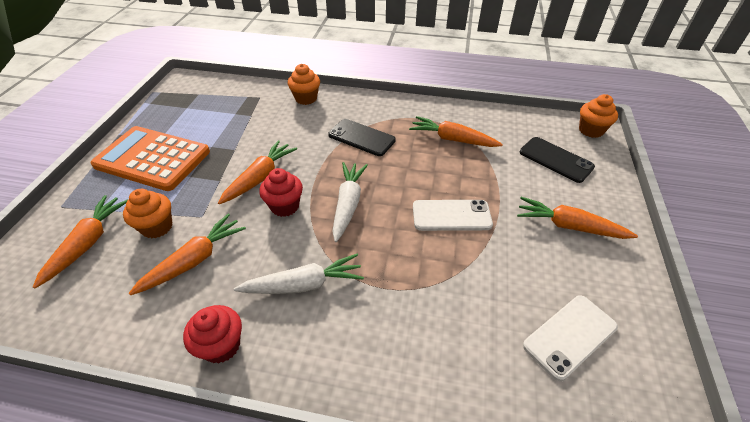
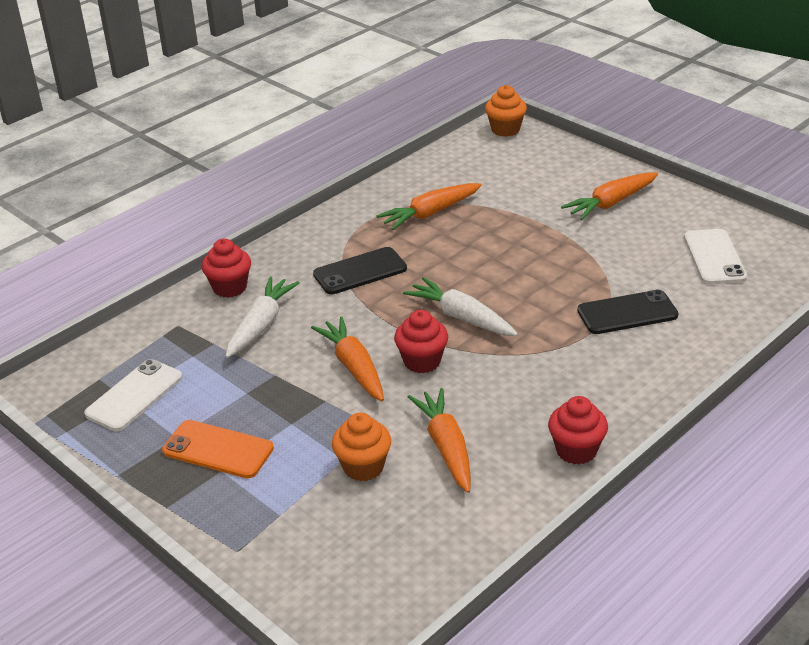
camera: 55 degrees left, 10 degrees down
orange carrot [33,195,128,288] -> none
orange calculator [90,126,210,191] -> orange phone [162,420,274,478]
white carrot [234,254,364,294] -> white carrot moved to [225,276,299,358]
orange cupcake [288,64,320,105] -> red cupcake [202,239,251,298]
white phone [413,200,493,231] -> white phone moved to [84,359,183,432]
black phone [520,137,595,183] -> black phone moved to [577,290,678,334]

